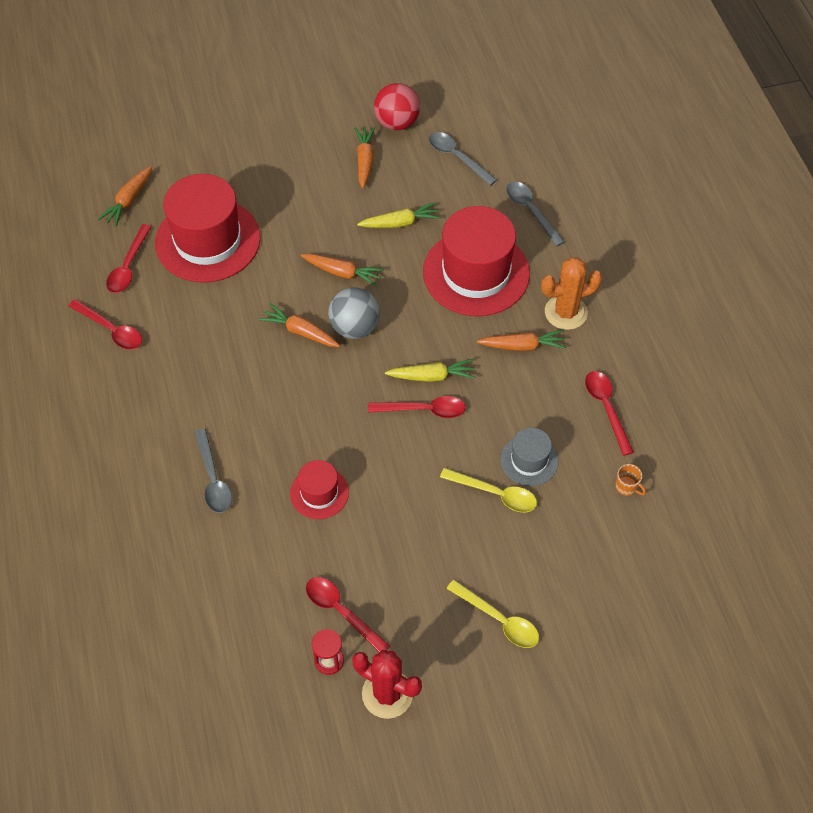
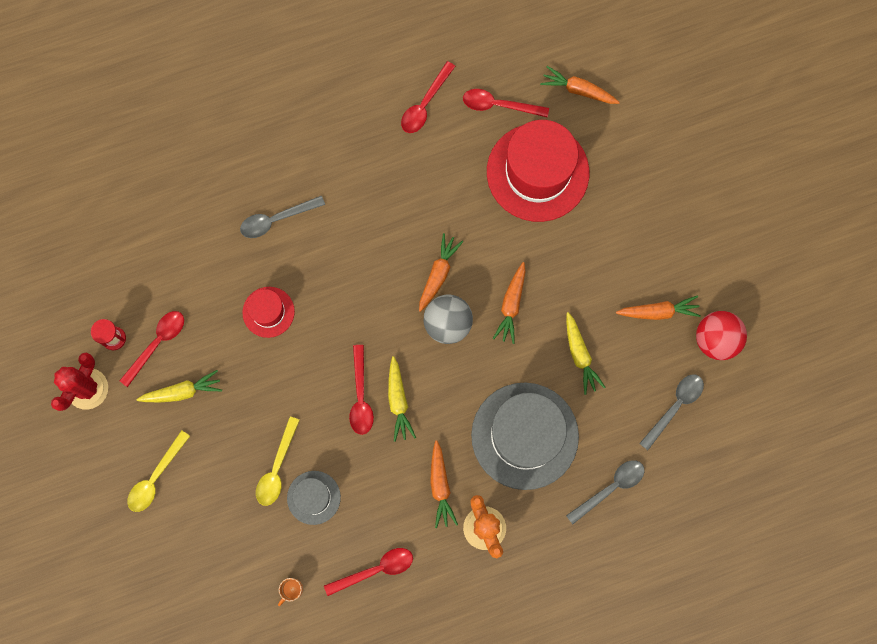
camera: 85 degrees right, 20 degrees up
red hat [423,206,530,316] -> grey hat [471,383,579,490]
none -> yellow carrot [136,370,222,402]

